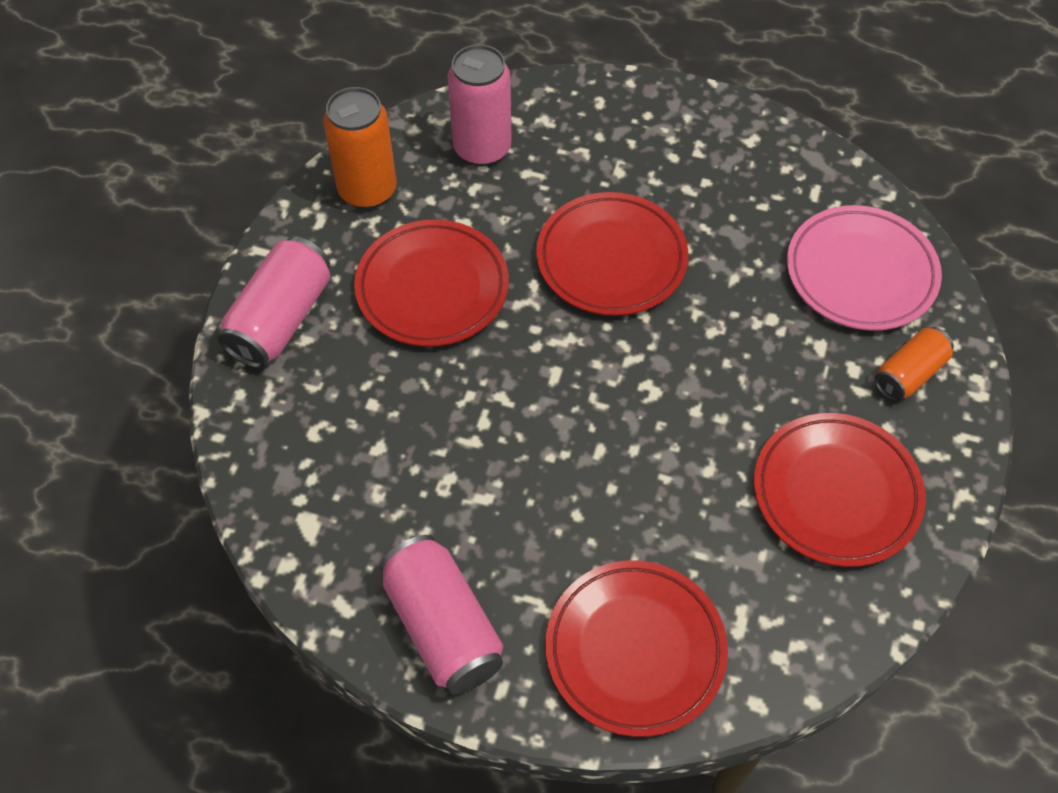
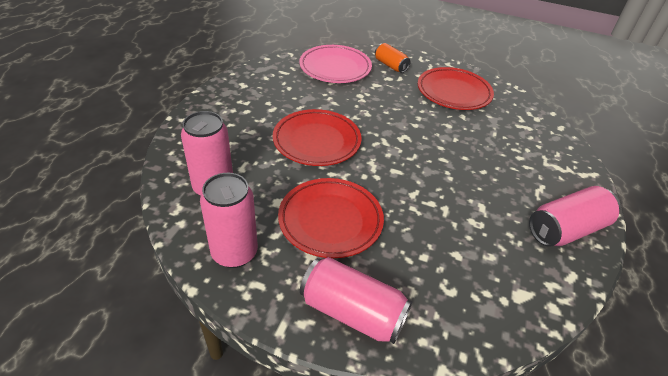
camera: 90 degrees left, 15 degrees down
orange can [323,87,397,209] -> pink can [200,173,258,268]
red plate [545,560,728,737] -> none

